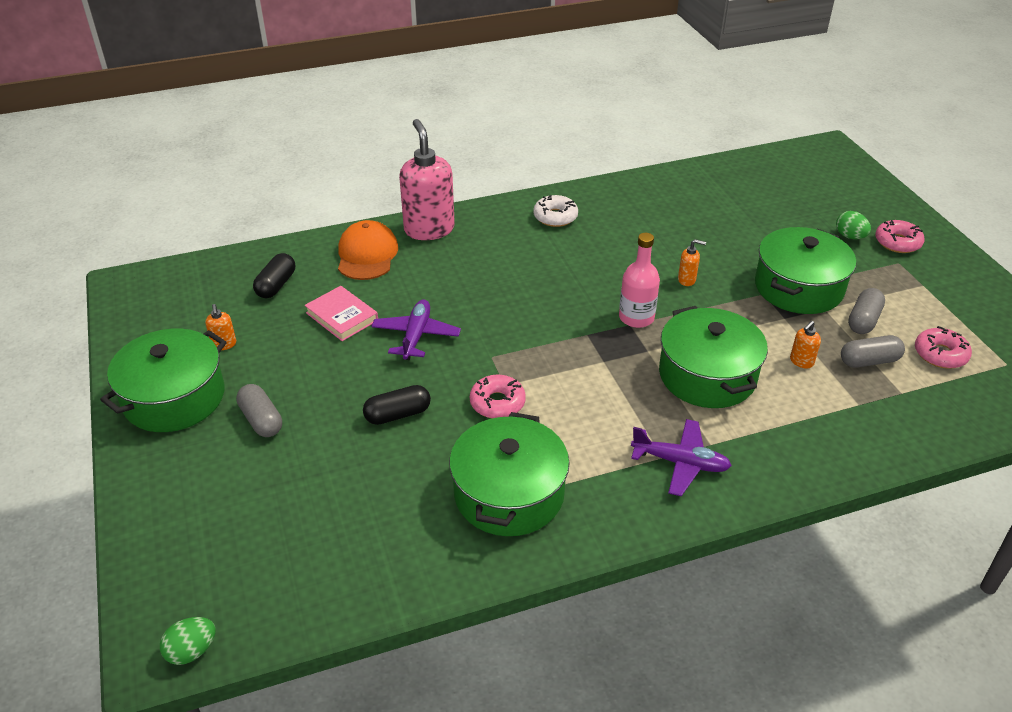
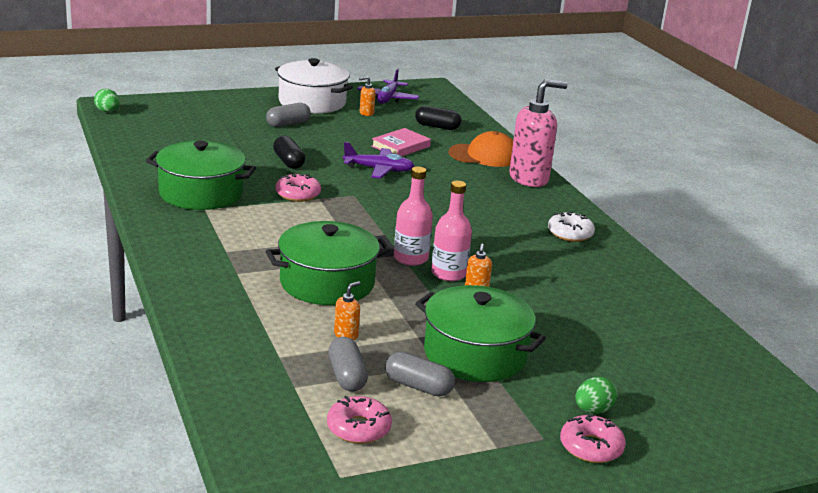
camera: 85 degrees right, 15 degrees down
green pot [100,329,227,432] -> white pot [275,58,353,113]
purple plane [631,419,732,496] -> purple plane moved to [357,68,420,104]
orange soap dispenser [790,321,821,368] -> orange soap dispenser turned 90 degrees clockwise [334,281,361,340]
none -> pink bottle [431,181,472,281]

